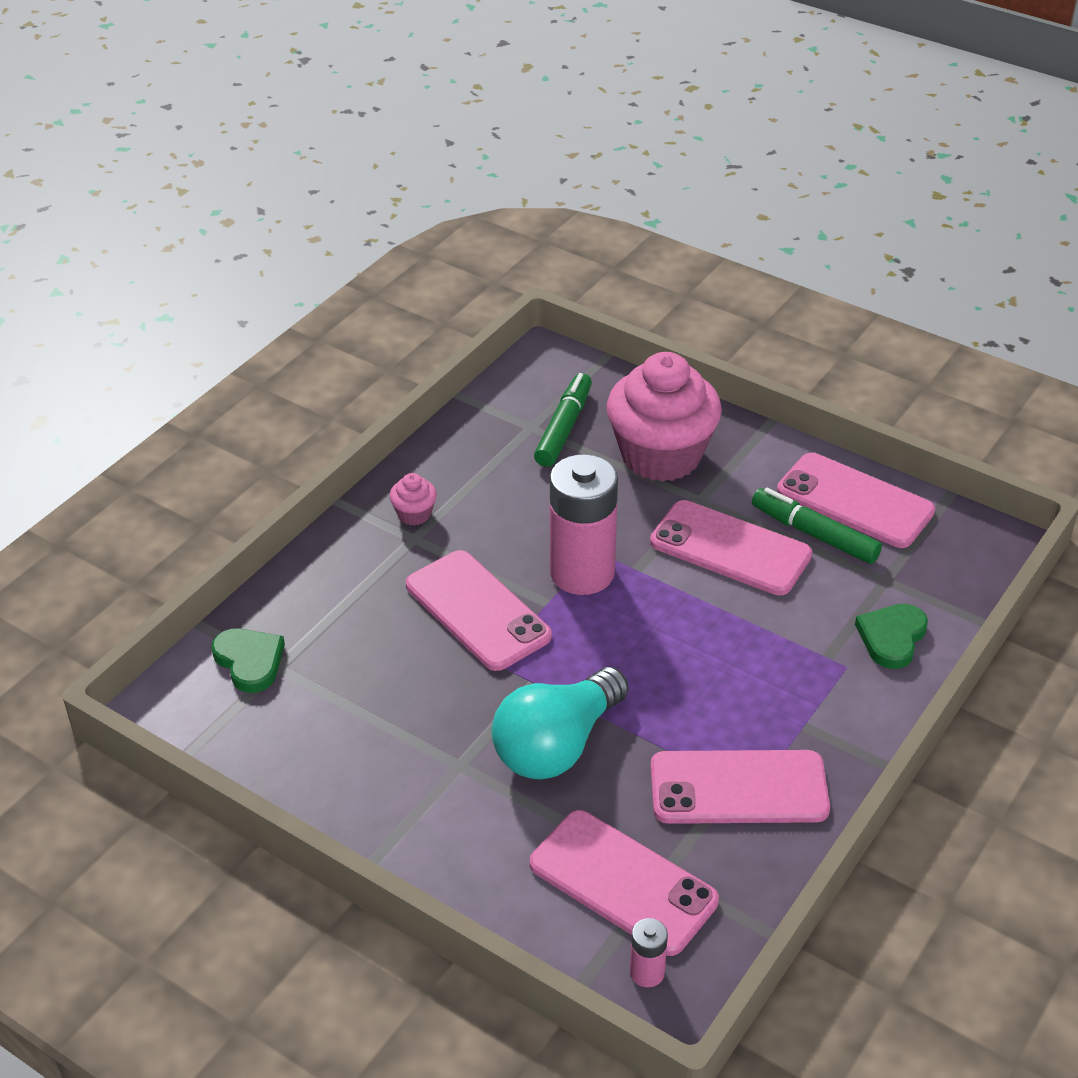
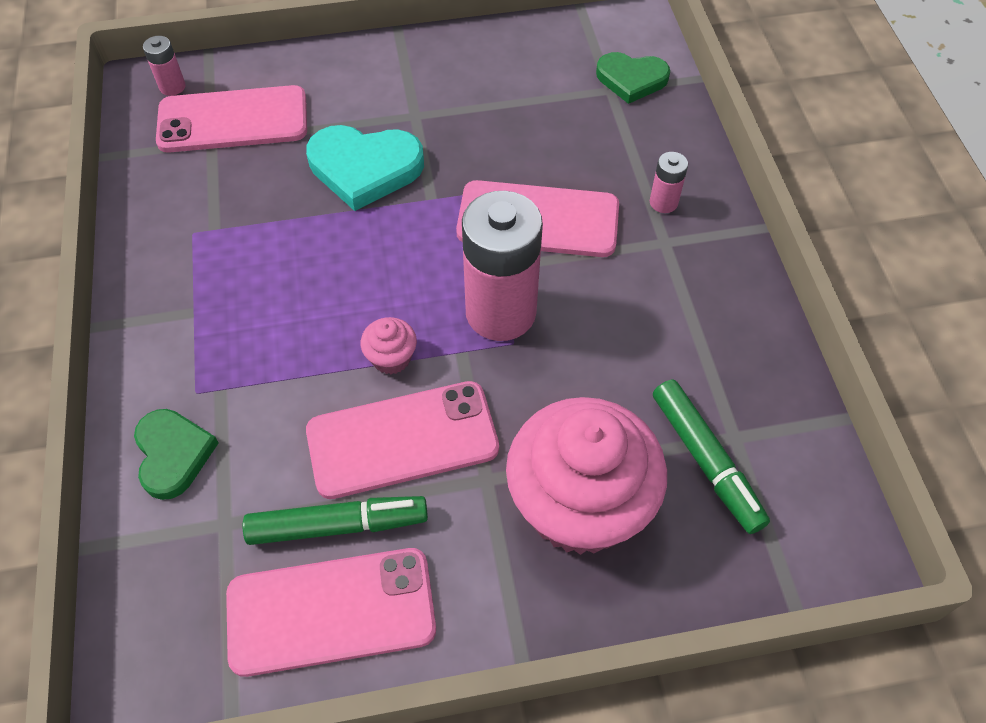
camera: 135 degrees right, 15 degrees up
pink cupcake [389,473,437,526] -> pink cupcake moved to [361,317,417,374]
turquoise light bulb [492,667,628,780] -> turquoise heart [306,125,424,211]
pink phone [650,750,830,824] -> none
none -> pink battery [650,152,688,213]

